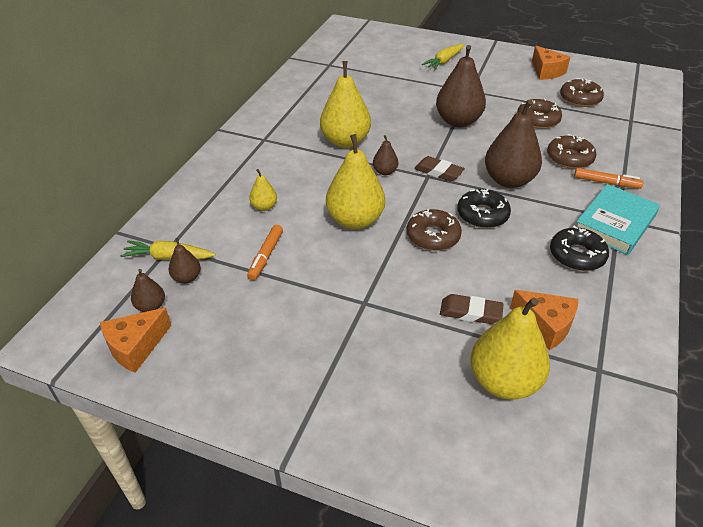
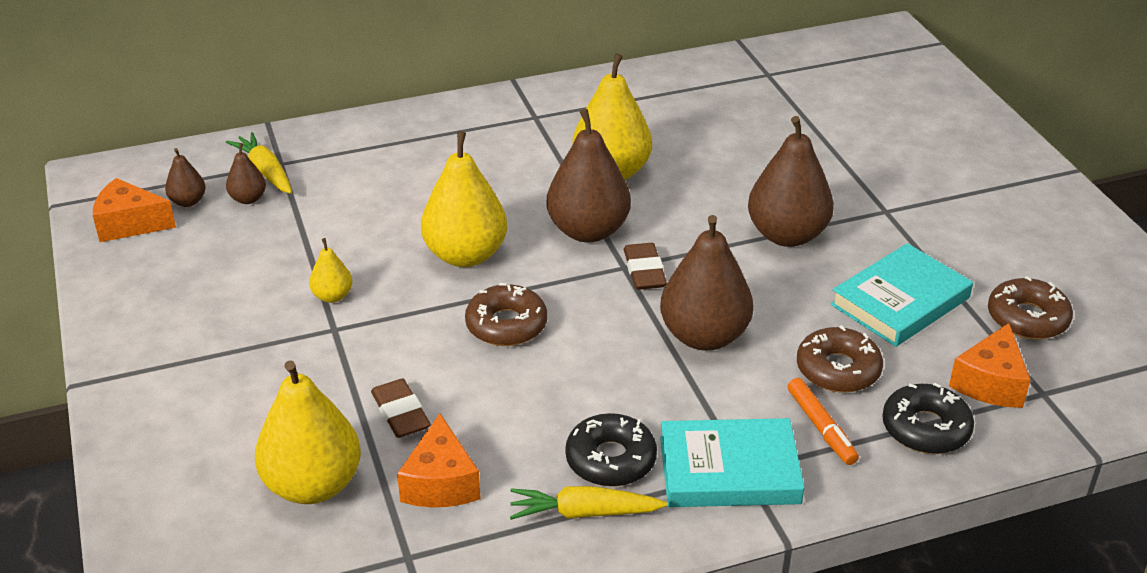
camera: 50 degrees right, 5 degrees down
orange marker [247,225,283,280] -> none
yellow pear [249,169,277,211] -> yellow pear moved to [309,238,352,303]
brown pear [373,135,398,175] -> brown pear [547,109,631,243], size x2.09
yellow carrot [422,44,464,70] -> yellow carrot moved to [510,486,668,520]
black donut [457,189,511,228] -> black donut moved to [882,383,974,454]
brown donut [517,98,562,129] -> turquoise book [831,243,973,347]
orange cheese [532,46,570,80] -> orange cheese moved to [949,323,1030,408]

